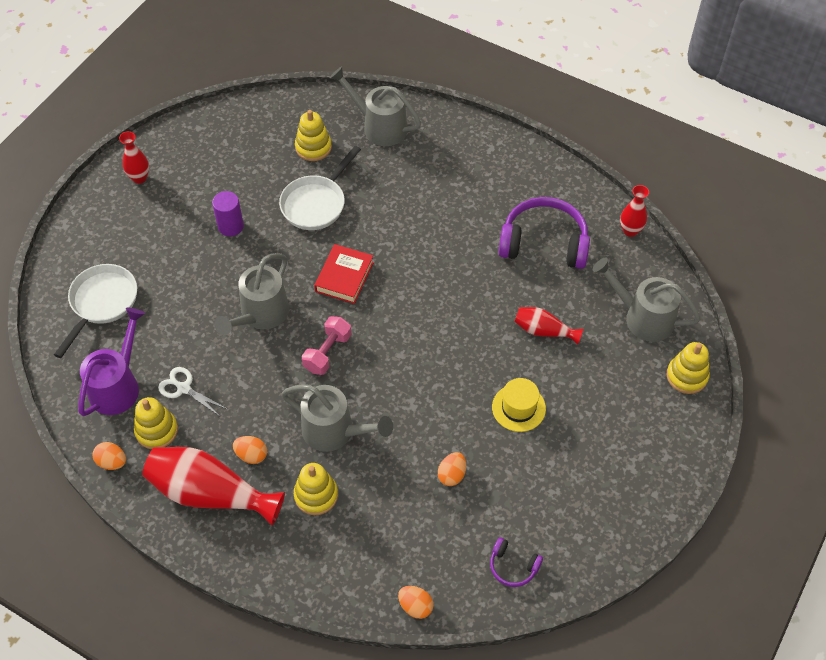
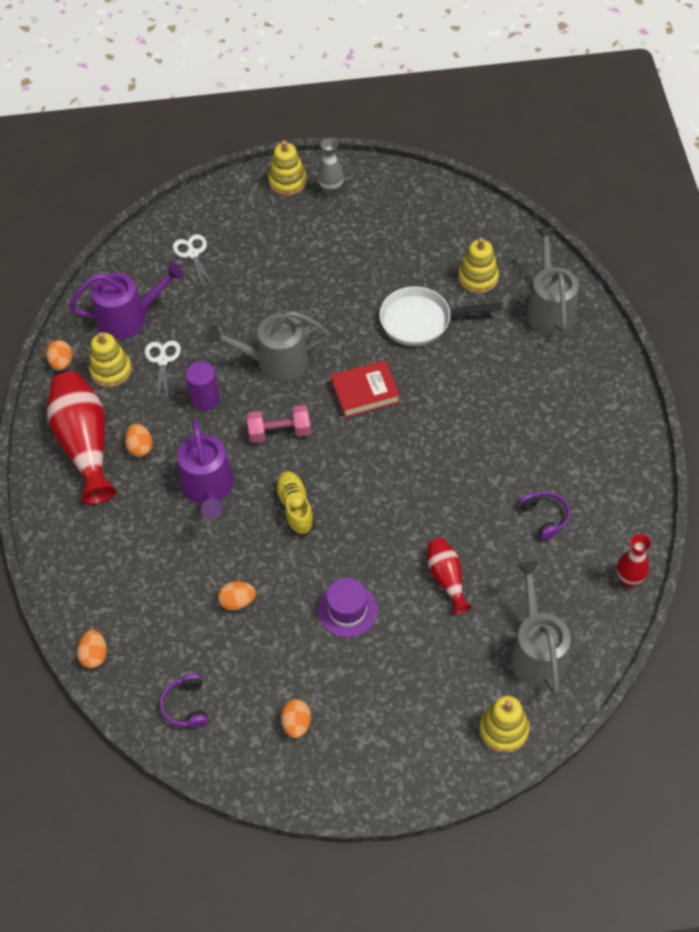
camera: 55 degrees right, 0 degrees up
white pan [54,264,137,358] -> white scissors [173,234,213,288]
red vase [119,131,149,184] -> grey vase [317,138,344,196]
purple cylinder [212,191,244,236] -> purple cylinder moved to [186,361,220,411]
grey watering can [281,384,393,452] -> purple watering can [177,418,234,519]
yellow stacking toy [294,463,338,515] -> yellow stacking toy moved to [268,140,307,196]
yellow hat [492,378,546,432] -> purple hat [318,578,378,637]
purple headphones [499,197,590,269] -> purple headphones [518,491,570,540], size x0.48
none -> yellow shoe [274,471,315,536]
none -> orange egg [281,699,311,738]

